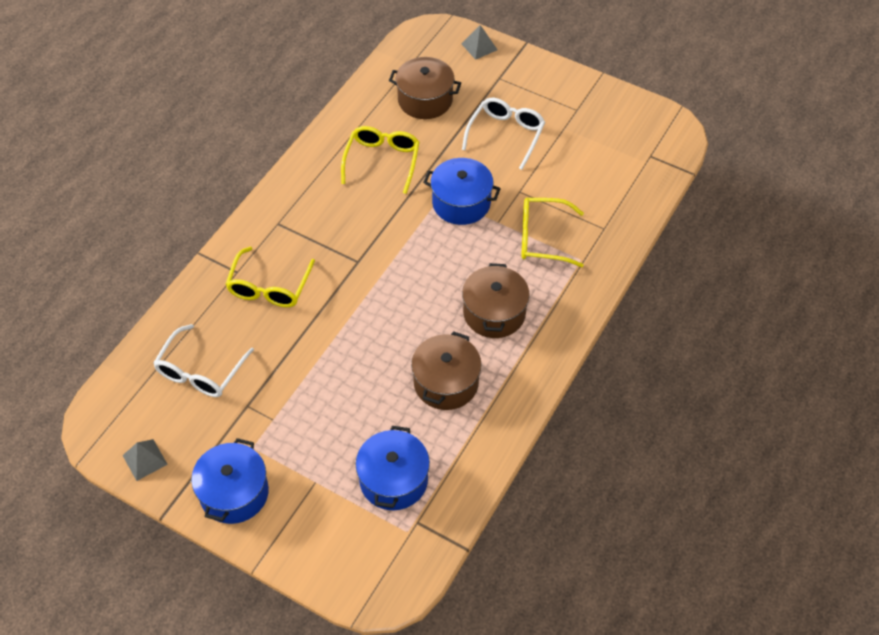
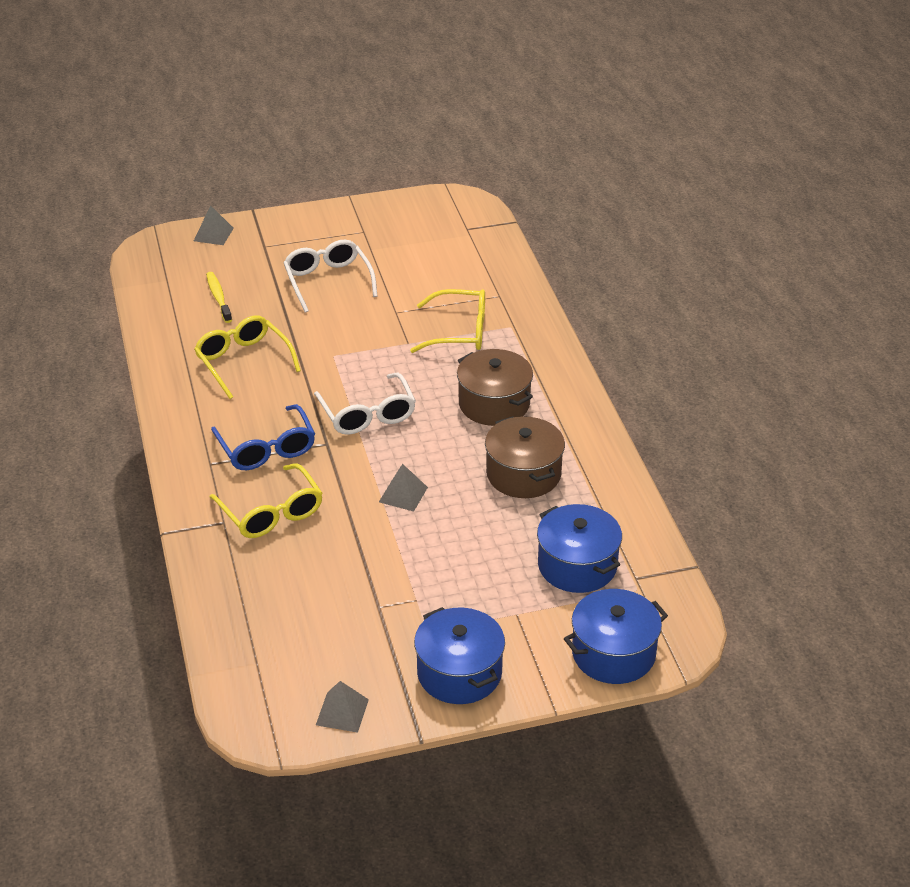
camera: 45 degrees left, 15 degrees down
white glasses [153,324,254,397] -> white glasses moved to [314,373,416,435]
brown pot [389,57,461,119] -> yellow toothbrush [206,272,232,323]
blue pot [423,158,501,225] -> blue pot moved to [564,589,668,684]
yellow glasses [522,198,584,267] -> yellow glasses turned 135 degrees counterclockwise [410,289,485,353]
none -> blue glasses [211,404,315,470]
none -> grey pyramid [379,464,428,512]

